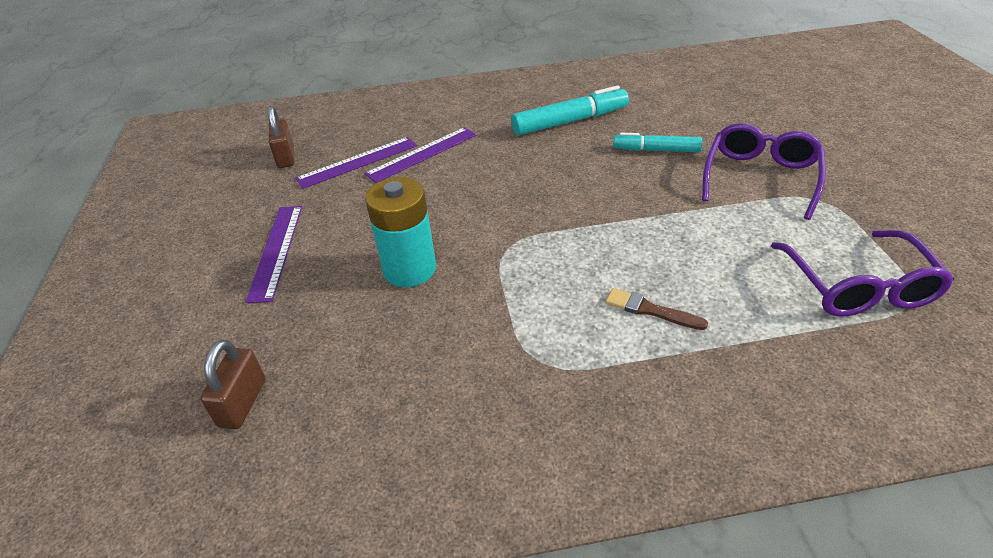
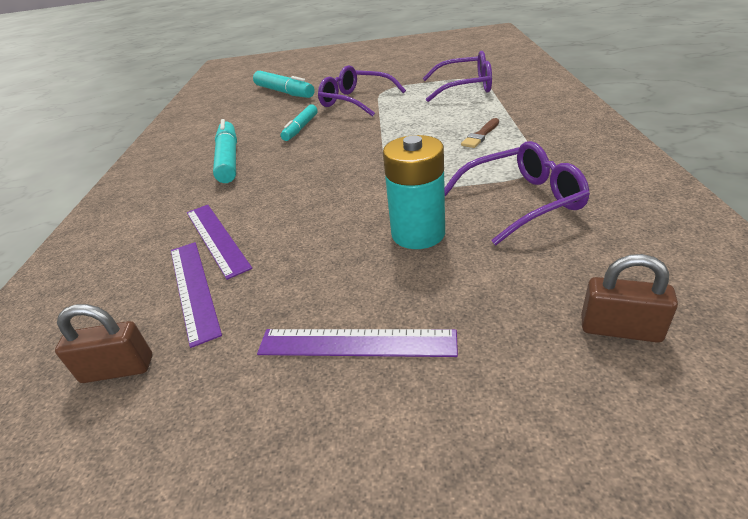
camera: 80 degrees left, 5 degrees down
none -> turquoise marker [253,71,315,98]
none -> purple glasses [445,141,590,245]

